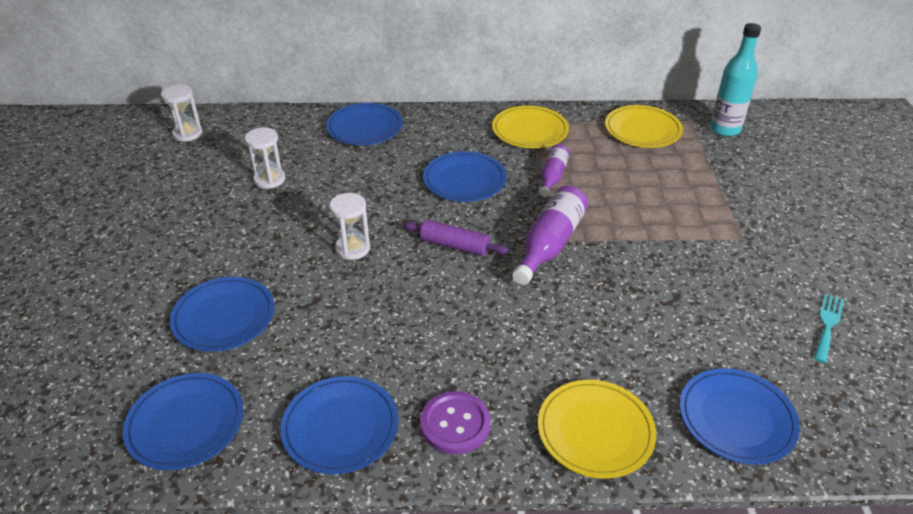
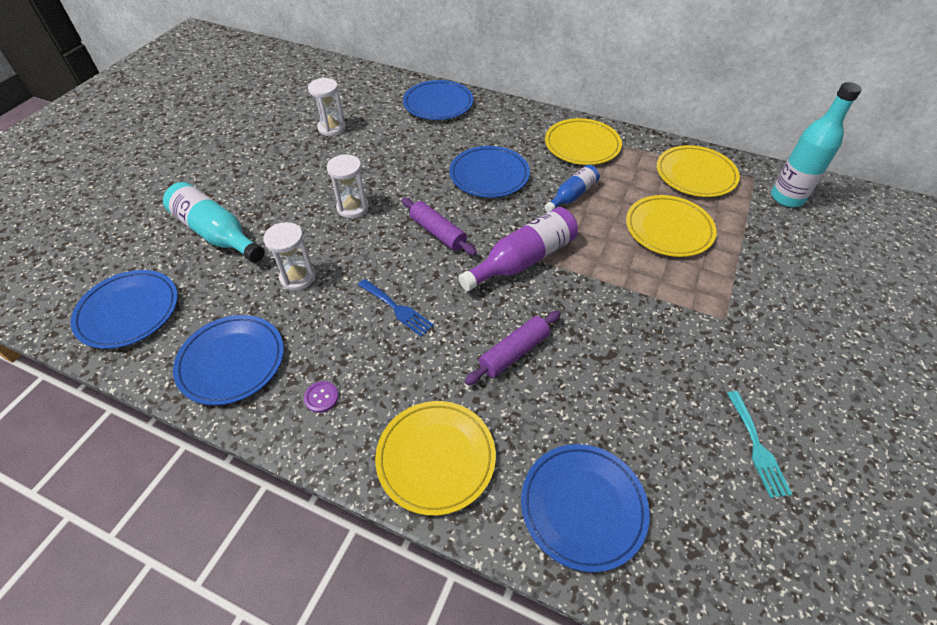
camera: 25 degrees right, 10 degrees up
white hourglass [161,84,202,142] -> white hourglass moved to [263,222,316,290]
blue plate [170,277,274,352] -> turquoise bottle [163,182,265,263]
purple button [420,391,491,454] -> purple button [304,381,339,413], size x0.50
purple bottle [539,144,570,197] -> blue bottle [544,165,600,212]
turquoise fork [814,294,844,363] -> turquoise fork turned 120 degrees clockwise [727,391,792,498]
none -> blue fork [358,279,434,337]
none -> purple rolling pin [465,311,561,385]
none -> yellow plate [626,195,717,257]

